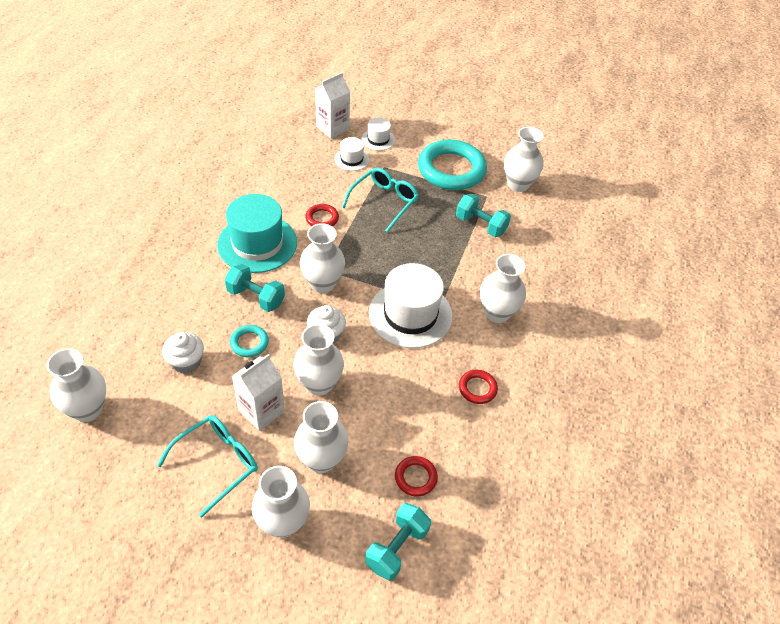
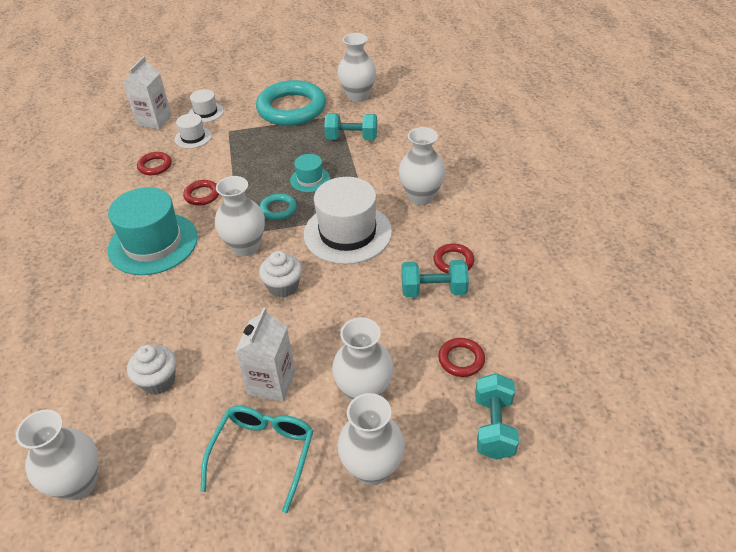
camera: 25 degrees left, 5 degrees down
turquoise dumbbell [225,264,285,312] -> turquoise dumbbell moved to [402,260,469,297]
turquoise ring [230,325,269,357] -> turquoise ring moved to [260,193,297,220]
white vase [293,324,344,396] -> none
turquoise glasses [342,168,419,233] -> none
none -> red ring [137,152,172,175]
none -> turquoise hat [290,154,330,192]

